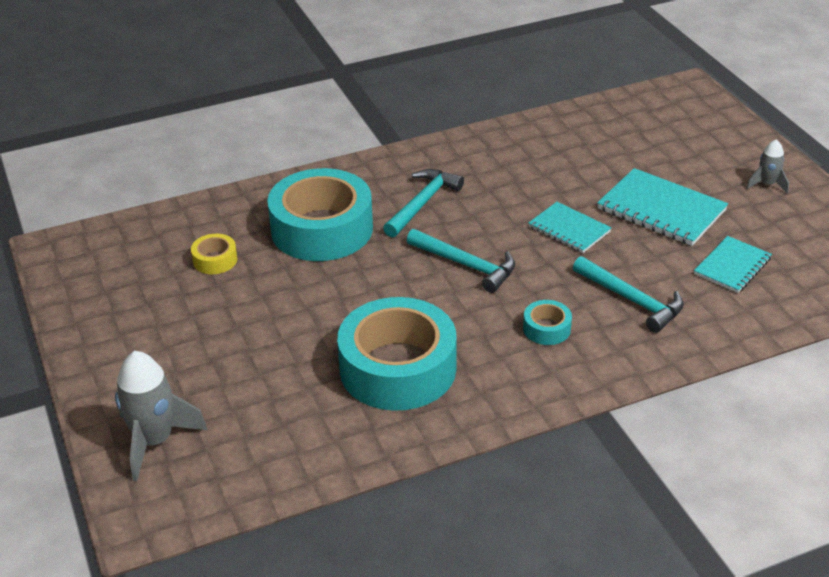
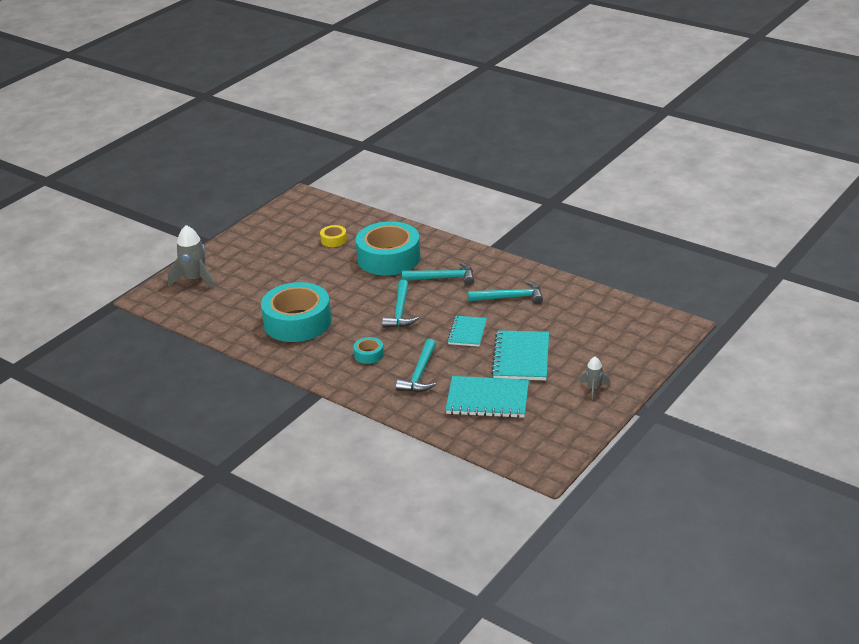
camera: 60 degrees right, 5 degrees down
turquoise notebook [694,236,772,293] -> turquoise notebook [445,376,529,418], size x1.60
none -> turquoise hammer [468,281,543,304]

